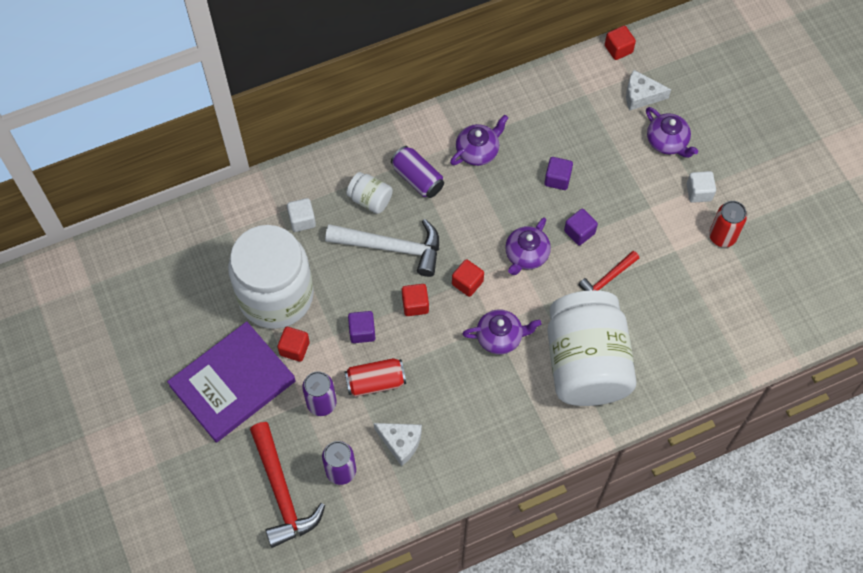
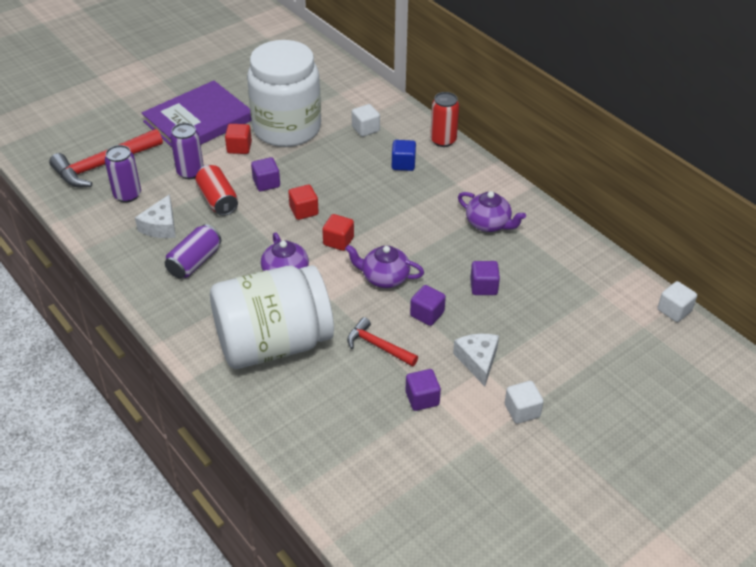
camera: 75 degrees right, 20 degrees down
purple book [167,321,296,443] -> purple book turned 75 degrees counterclockwise [142,81,252,147]
white hammer [325,219,439,277] -> none
white jar [346,172,393,214] -> blue cube [392,140,416,171]
purple can [391,146,444,198] -> purple can moved to [165,224,221,279]
red cube [605,26,636,60] -> white cube [658,281,697,322]
white cheese [626,70,671,111] -> white cheese moved to [453,334,499,386]
purple teapot [646,107,698,158] -> none
red can [709,201,747,247] -> red can moved to [430,92,459,147]
none -> purple cube [405,369,441,411]

